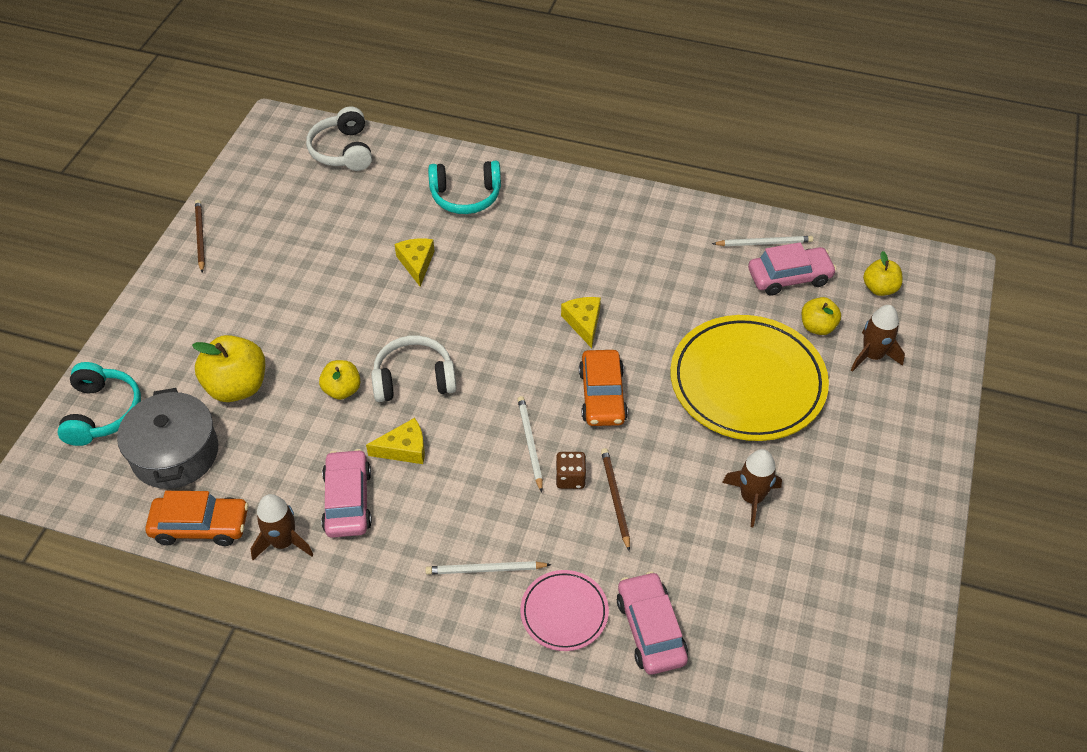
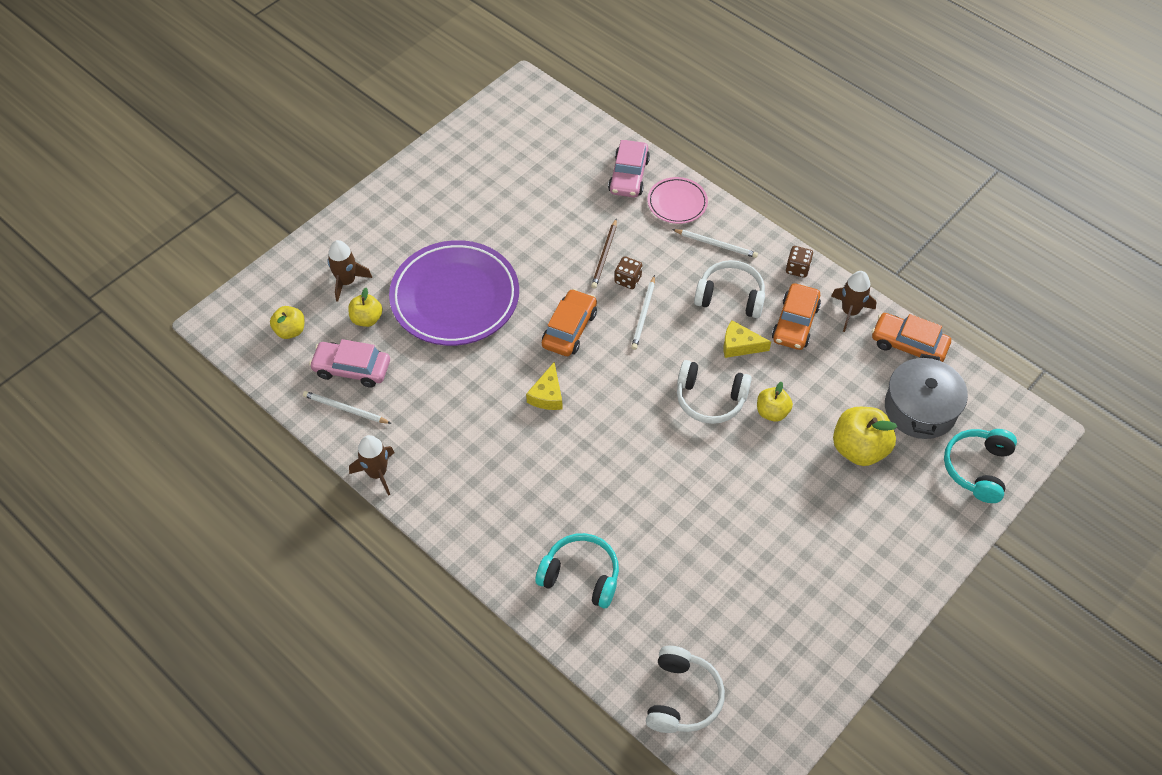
camera: 155 degrees left, 5 degrees up
brown pencil [195,200,205,272] -> none
pink car [321,449,372,538] -> orange car [772,283,821,350]
yellow cheese [395,238,435,287] -> none
yellow plate [670,315,829,441] -> purple plate [389,240,519,346]
brown rocket [722,449,782,527] -> brown rocket moved to [349,435,395,496]
none -> white headphones [694,260,765,318]
none -> brown dice [786,246,813,278]

